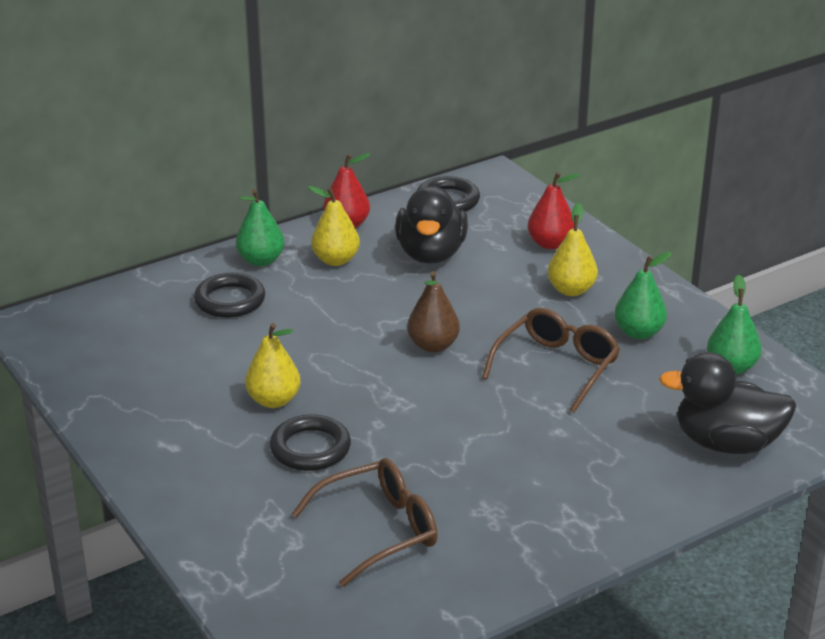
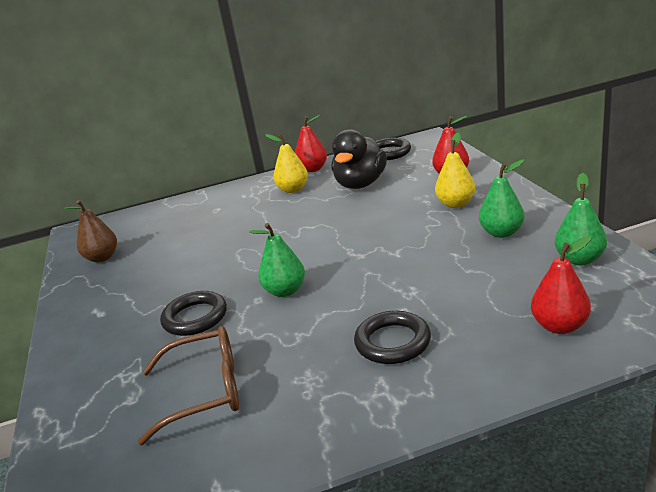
camera: 20 degrees right, 5 degrees down
black ring [194,273,265,318] -> black ring moved to [354,311,431,364]
green pear [236,189,284,266] -> green pear moved to [249,223,305,297]
yellow pear [245,323,301,408] -> none
brown pear [407,271,460,353] -> brown pear moved to [64,200,117,262]
brown glasses [482,308,620,413] -> none
black duck [659,352,797,454] -> red pear [531,236,592,334]

